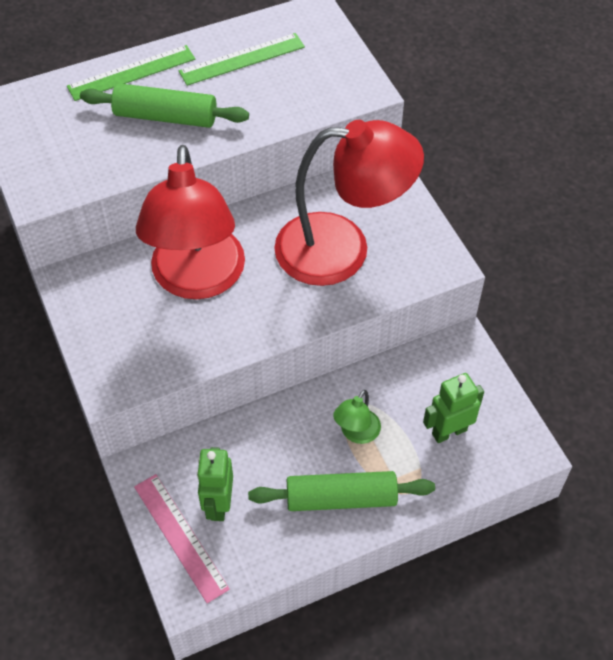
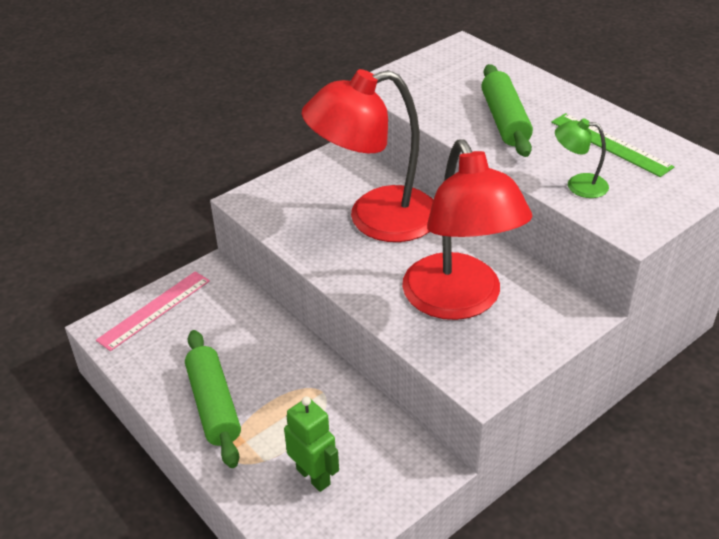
camera: 75 degrees right, 15 degrees down
green ruler [67,45,195,101] -> none
green robot [197,447,233,521] -> none
green lamp [333,390,381,444] -> green lamp moved to [555,118,609,198]

